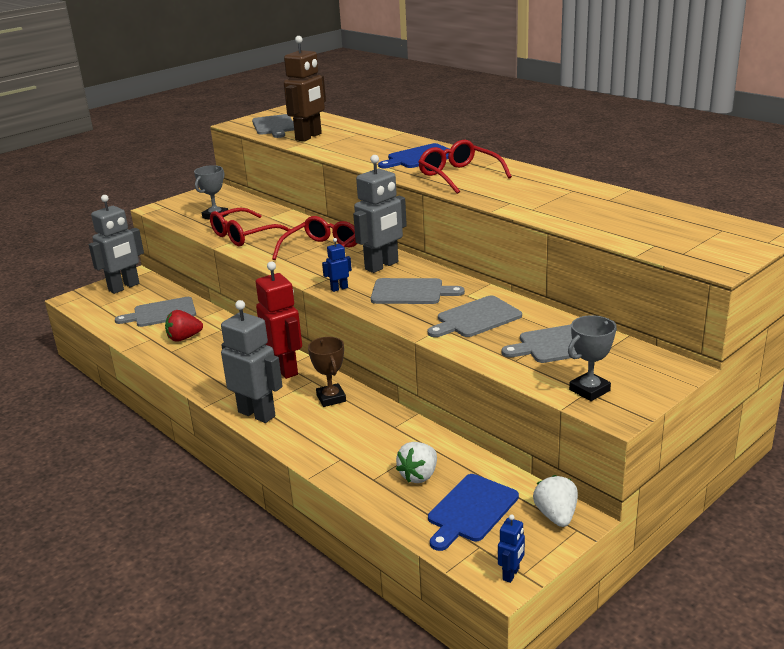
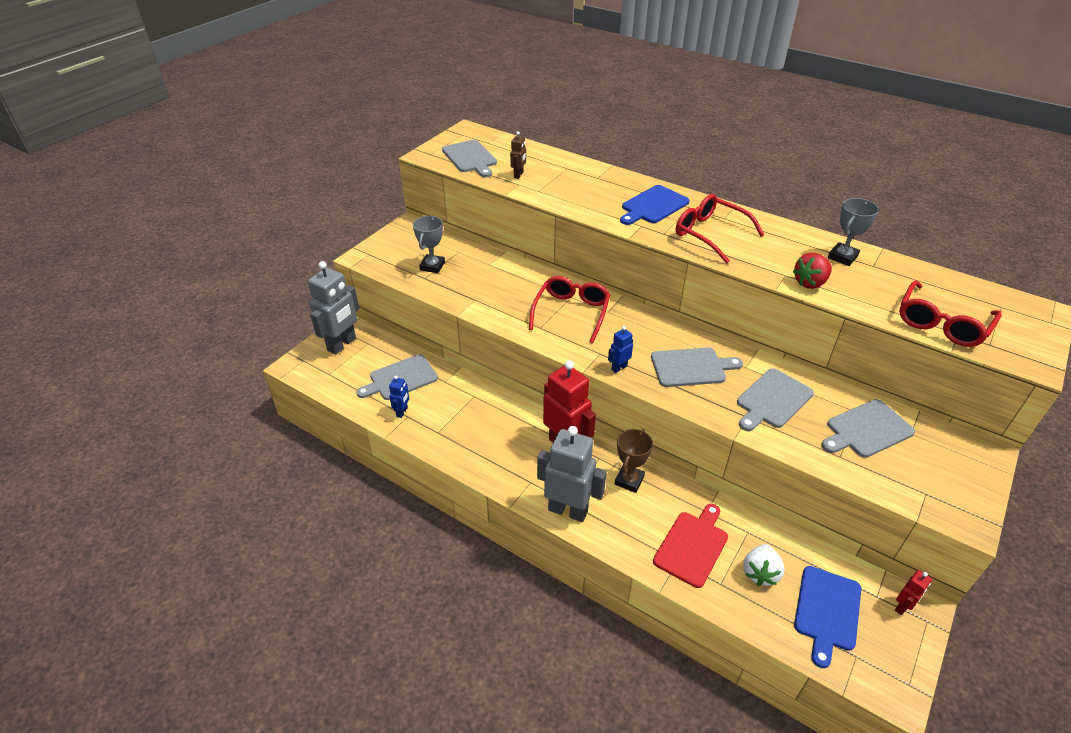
camera: 15 degrees left, 15 degrees up
red strawberry [165,310,203,342] -> red strawberry moved to [793,253,832,289]
red glasses [210,207,291,247] -> red glasses moved to [899,280,1002,347]
brown robot [284,36,326,141] -> brown robot [510,131,526,179], size x0.46
brown trophy [308,337,346,407] -> brown trophy turned 60 degrees clockwise [615,429,653,493]
grey robot [353,155,407,273] -> none
blue robot [498,514,525,583] -> blue robot moved to [389,376,409,418]
white strawberry [533,475,578,527] -> red robot [895,570,932,615]
grey trophy [568,315,617,401] -> grey trophy moved to [828,198,879,266]
none -> red cutting board [653,504,728,588]

